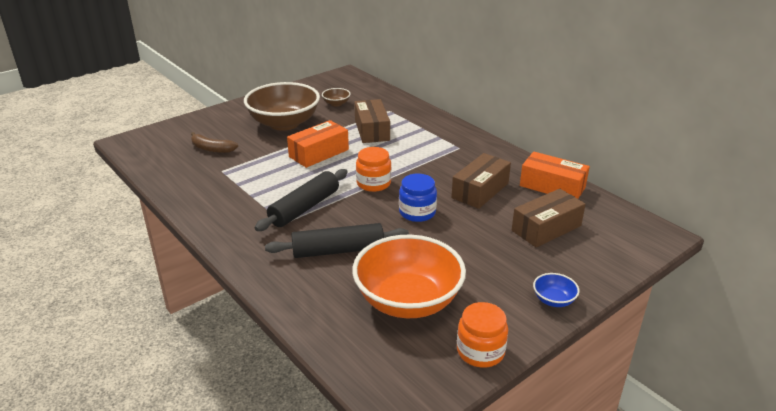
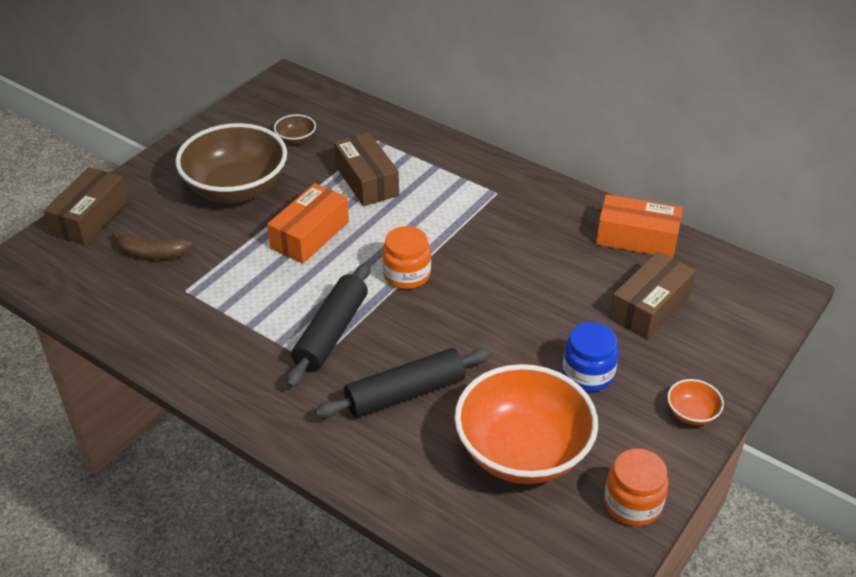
camera: 15 degrees left, 10 degrees up
blue jar [399,174,437,222] -> blue jar moved to [562,322,619,392]
brown box [451,153,511,209] -> brown box moved to [43,167,128,245]
blue bowl [533,273,579,307] -> orange bowl [667,379,724,425]

